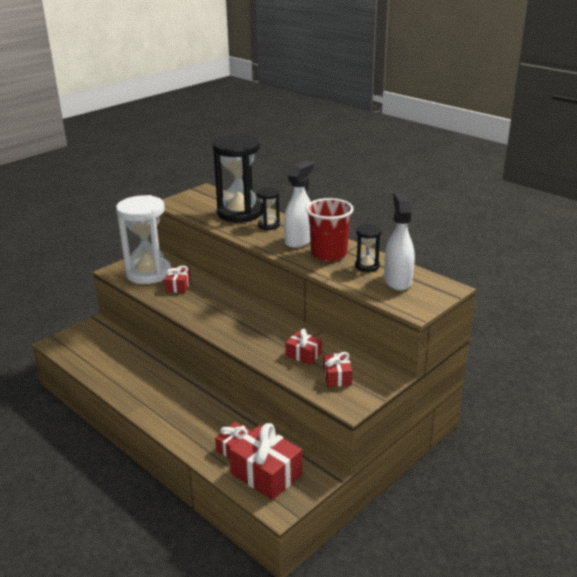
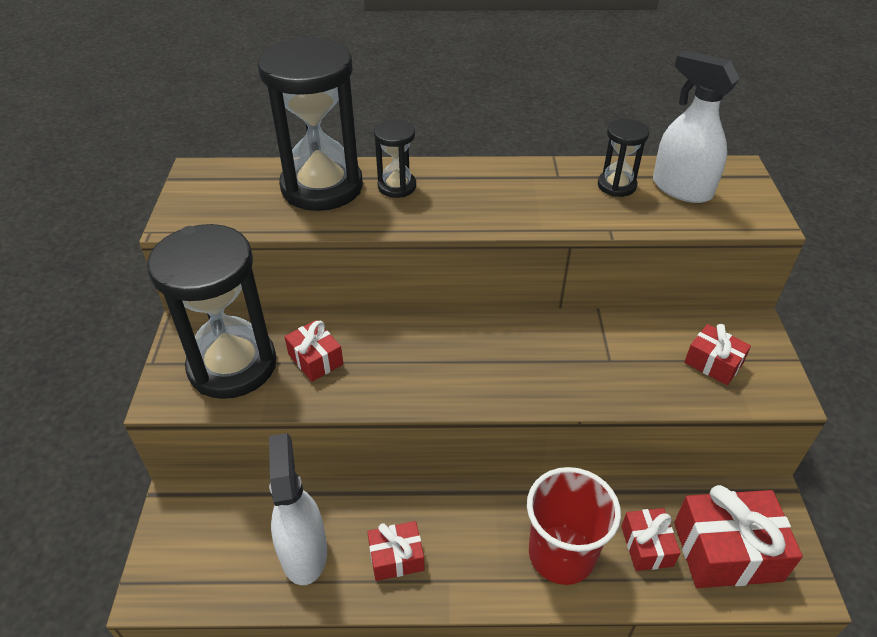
camera: 45 degrees left, 15 degrees up
white hourglass [116,195,171,284] -> black hourglass [147,224,276,399]
white spray bottle [284,160,314,248] -> white spray bottle moved to [269,433,327,585]
red gift [286,329,322,365] -> red gift moved to [367,521,425,581]
red cup [306,198,354,261] -> red cup moved to [527,467,621,585]

